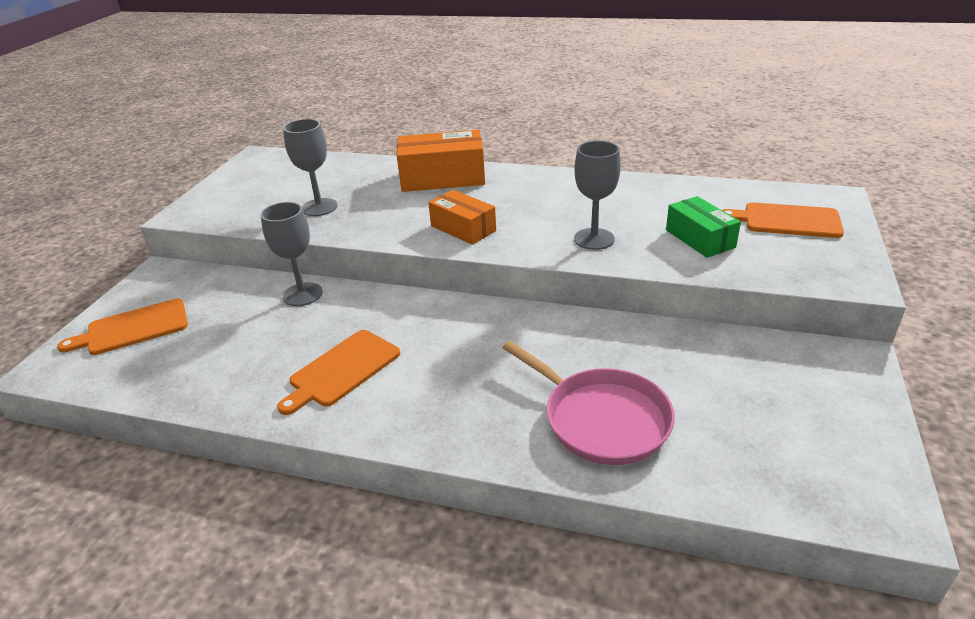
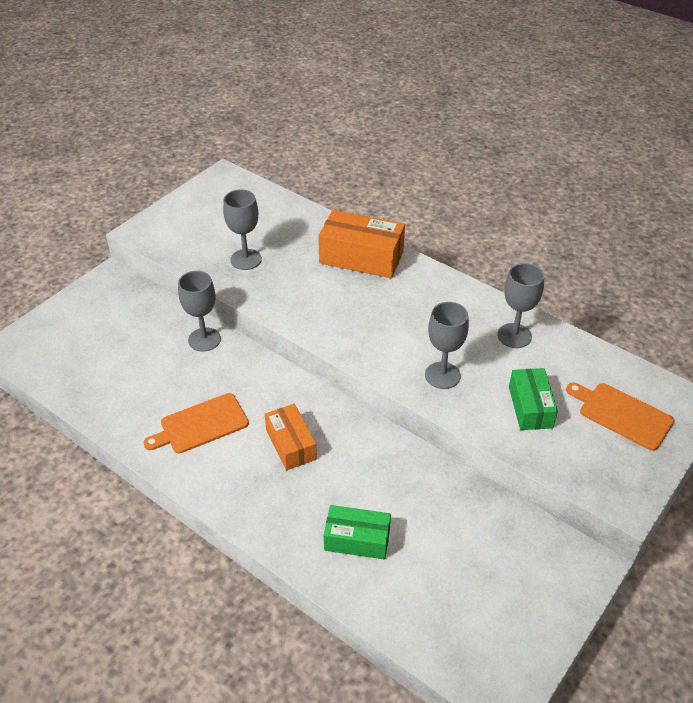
camera: 20 degrees right, 10 degrees up
orange cutting board [57,298,188,355] -> none
orange box [428,190,496,245] -> orange box moved to [265,404,317,470]
pink pan [502,341,675,465] -> green box [324,505,391,560]
none -> grey goblet [497,263,544,348]

